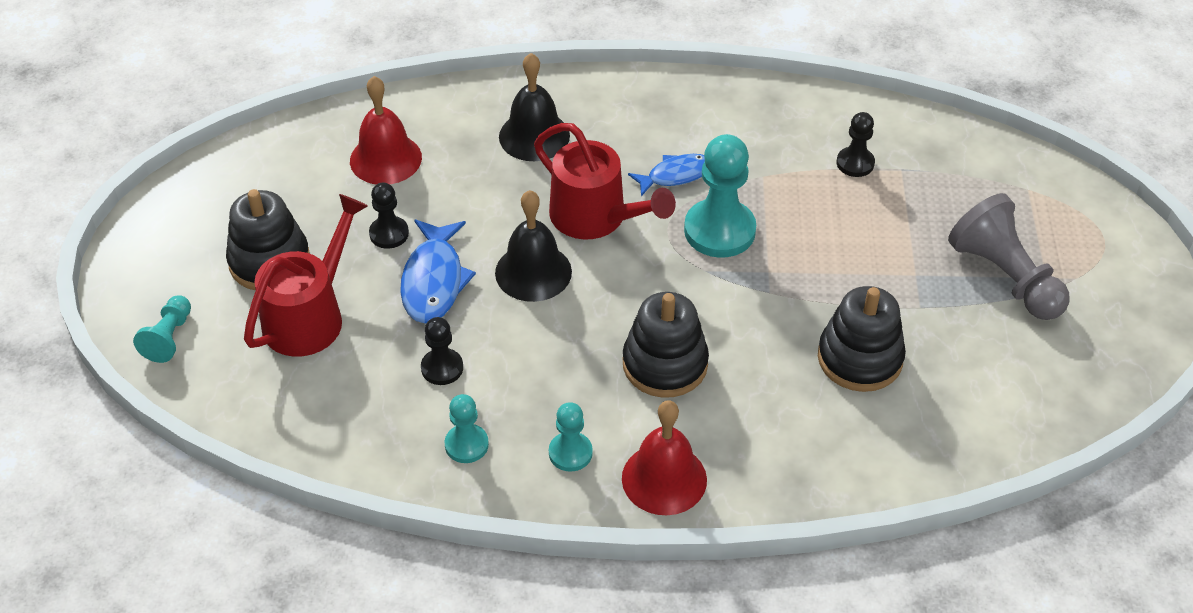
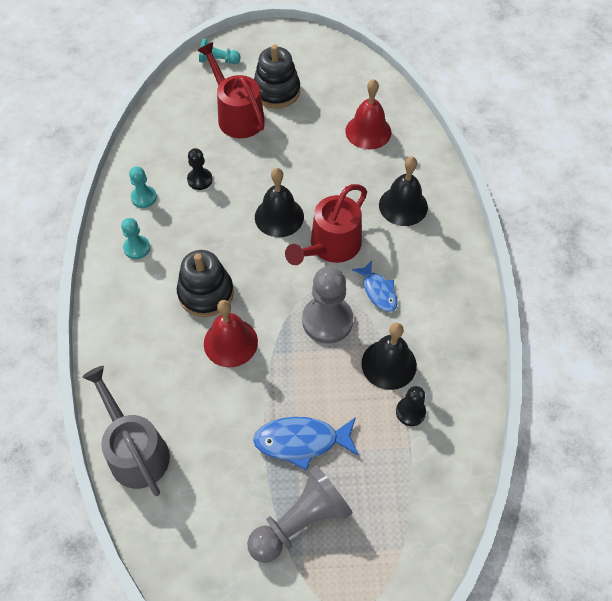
camera: 85 degrees right, 10 degrees up
red watering can [244,194,368,357] -> red watering can turned 150 degrees counterclockwise [197,42,265,138]
black pawn [369,182,409,249] -> none
blue fish [400,219,476,324] -> blue fish moved to [253,417,359,470]
red bell [622,400,707,515] -> red bell moved to [204,300,258,367]
turquoise pawn [684,134,756,258] -> grey pawn [302,266,353,344]
black stacking toy [818,286,906,392] -> none
none -> grey watering can [82,366,170,496]
none -> black bell [362,323,417,390]

